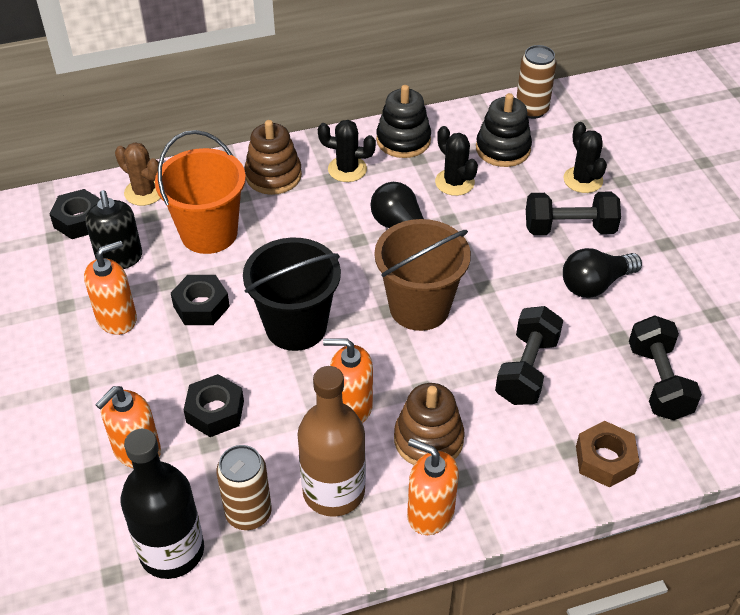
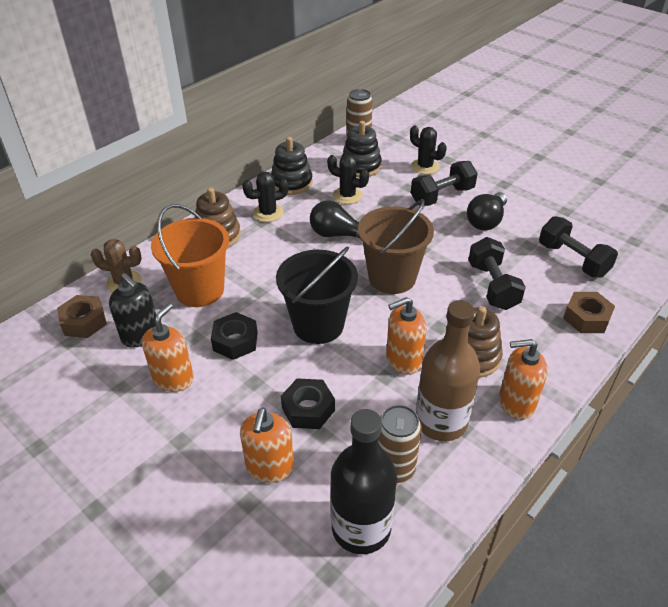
camera: 30 degrees left, 5 degrees down
black nut [50,189,101,239] -> brown nut [57,295,107,338]

